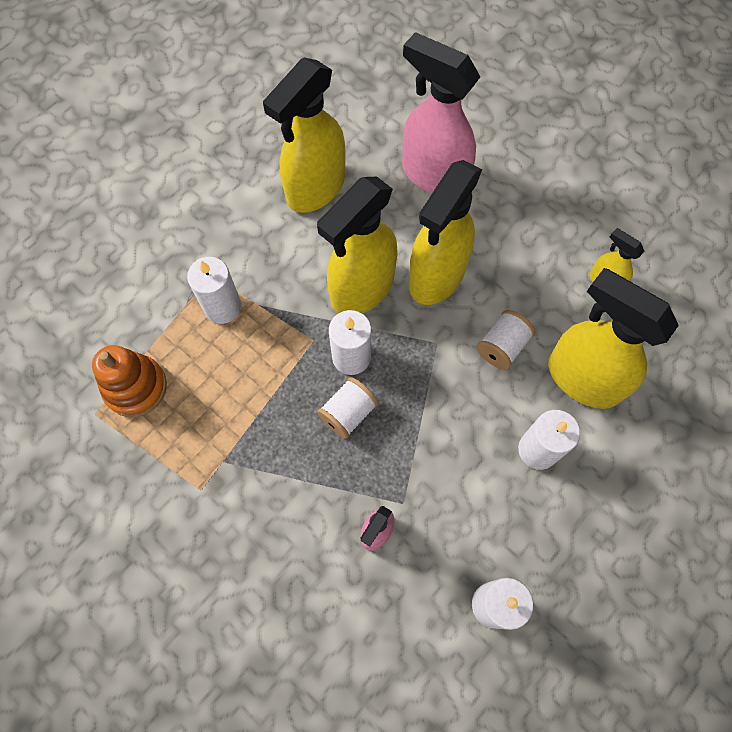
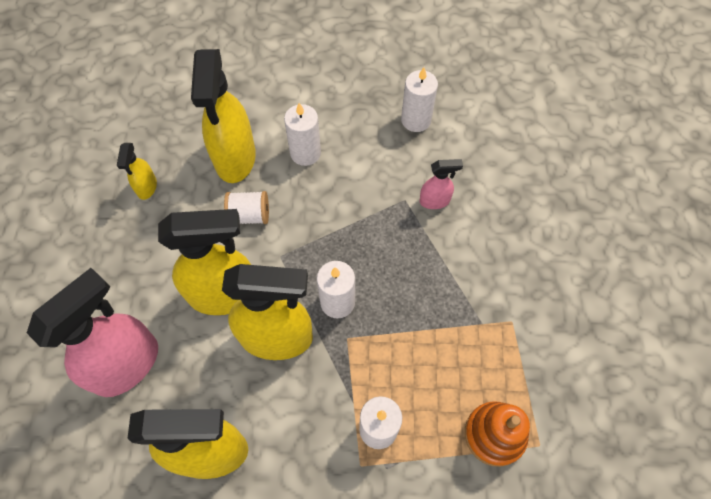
camera: 130 degrees left, 5 degrees down
white spool [317,377,379,439] -> none
pink spray bottle [402,32,480,194] -> pink spray bottle turned 135 degrees counterclockwise [27,268,158,397]

